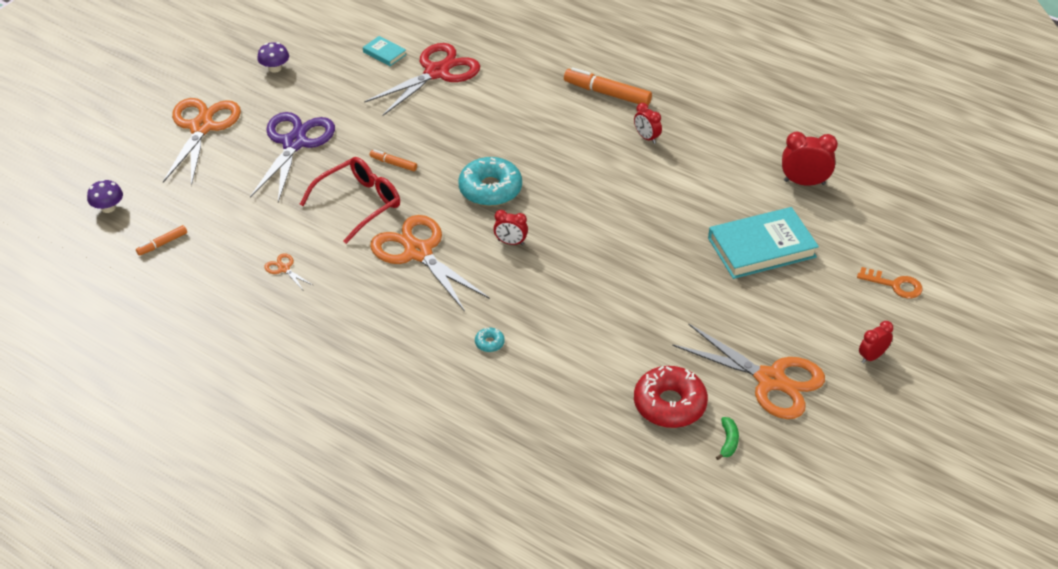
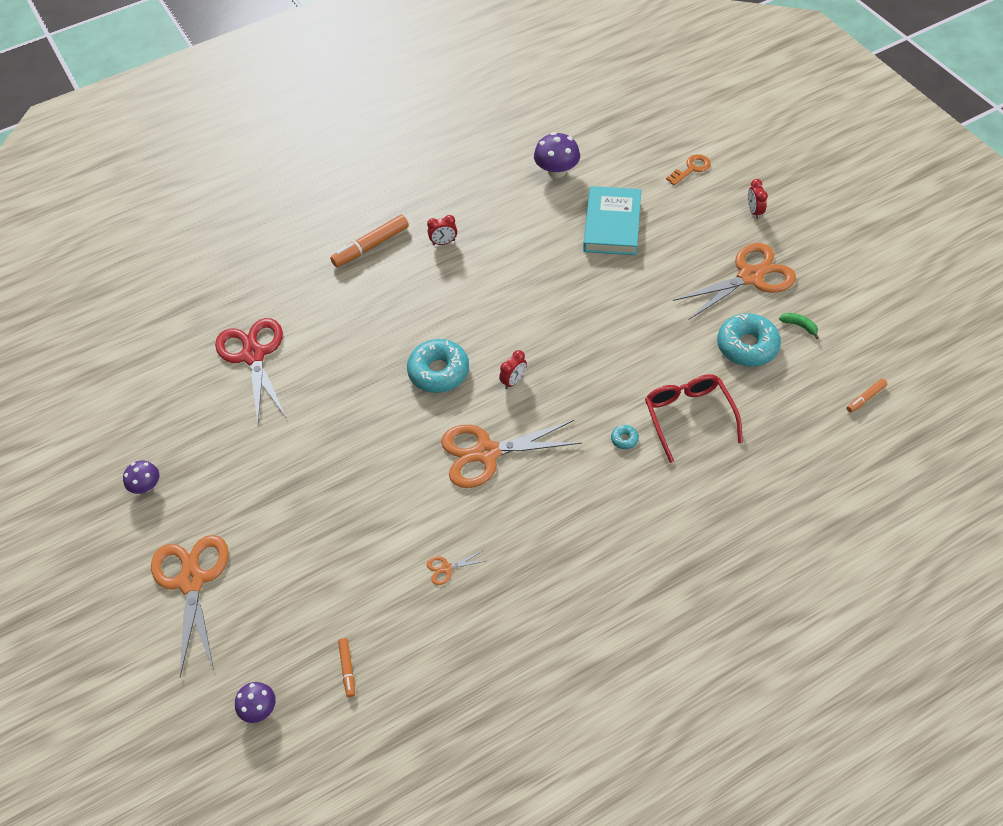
camera: 60 degrees left, 10 degrees up
orange scissors [163,98,241,186] -> orange scissors turned 45 degrees clockwise [151,535,229,677]
purple scissors [250,112,335,202] -> none
red glasses [300,157,400,244] -> red glasses moved to [645,374,743,463]
turquoise book [363,36,407,66] -> none
orange marker [370,149,417,171] -> orange marker moved to [846,379,887,413]
red donut [634,366,708,428] -> turquoise donut [717,313,781,367]
red clock [782,132,838,185] -> purple mushroom [534,132,580,178]

